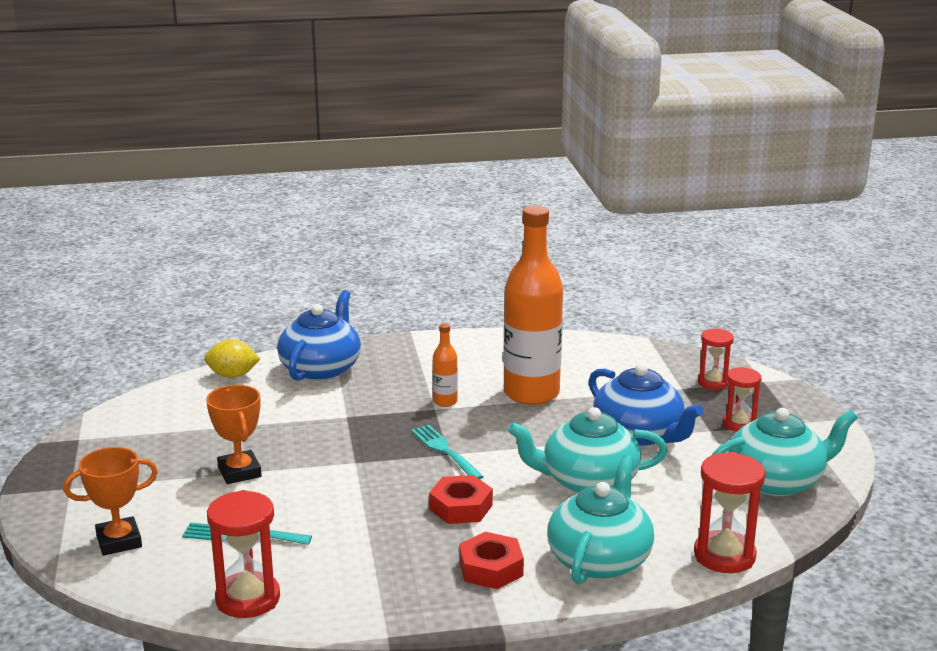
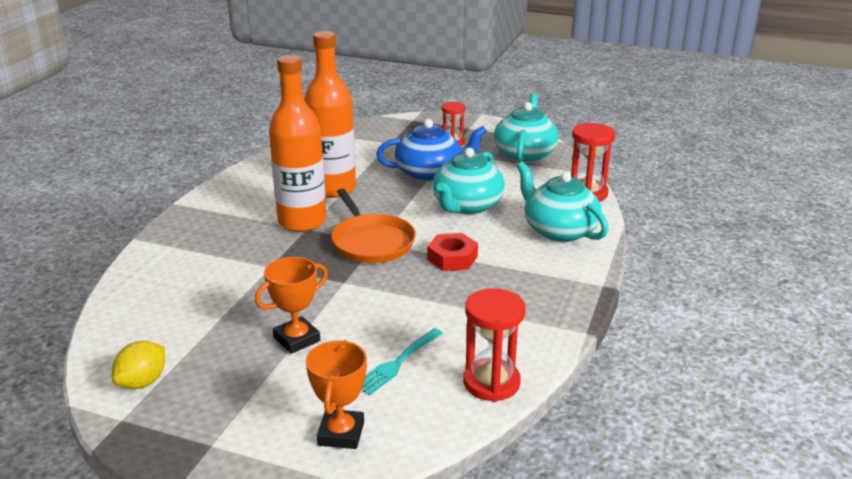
camera: 60 degrees left, 5 degrees up
yellow lemon [204,339,260,378] -> yellow lemon moved to [112,341,165,389]
orange trophy [206,385,262,484] -> orange trophy turned 45 degrees counterclockwise [255,257,328,354]
blue teapot [277,290,361,381] -> none
turquoise fork [411,425,484,479] -> orange pan [331,189,416,263]
orange bottle [433,323,458,407] -> orange bottle [269,55,327,232], size x2.33
red nut [459,532,524,589] -> none
red hourglass [698,328,734,390] -> none

